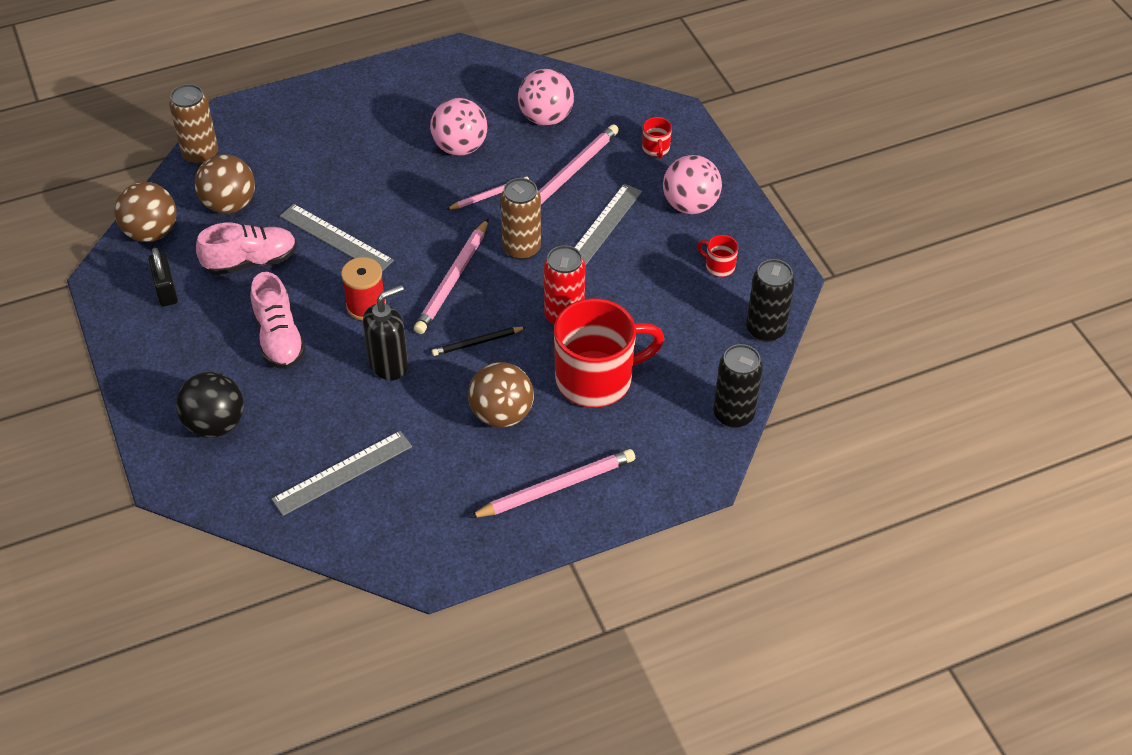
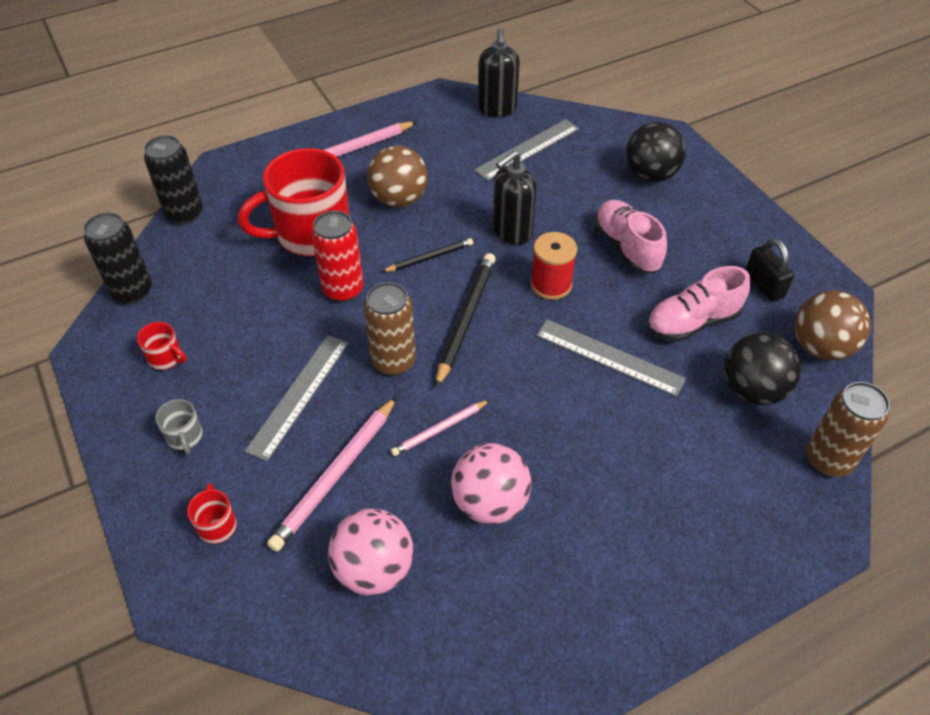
camera: 175 degrees right, 0 degrees up
brown ball [195,154,255,214] -> black ball [724,332,801,405]
pink pencil [414,218,489,334] -> black pencil [436,253,496,388]
pink ball [663,155,722,214] -> grey mug [155,399,203,455]
none -> black soap dispenser [478,28,520,117]

